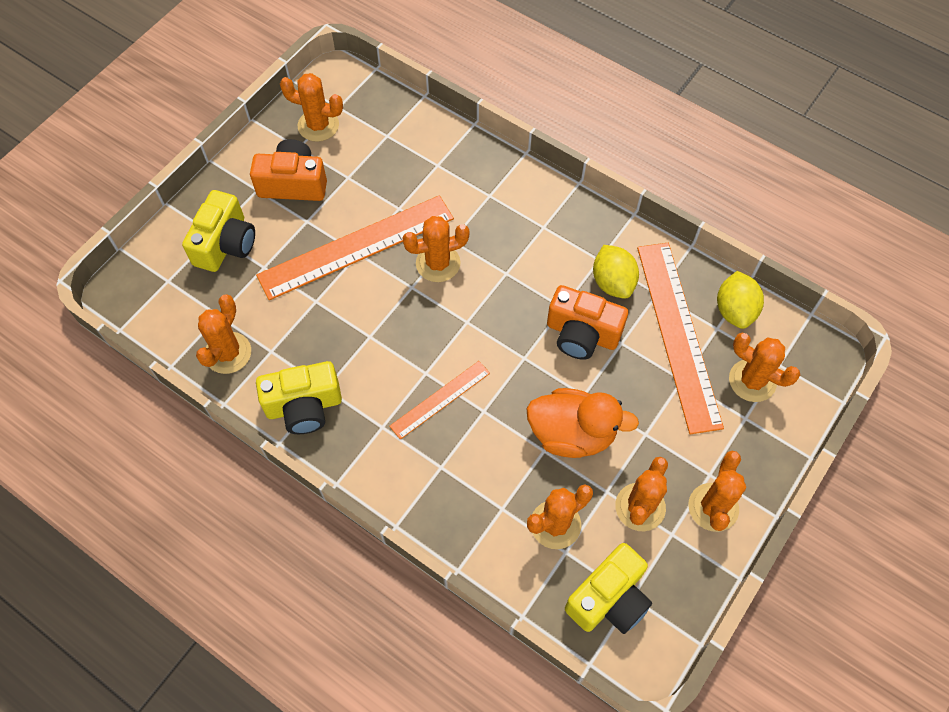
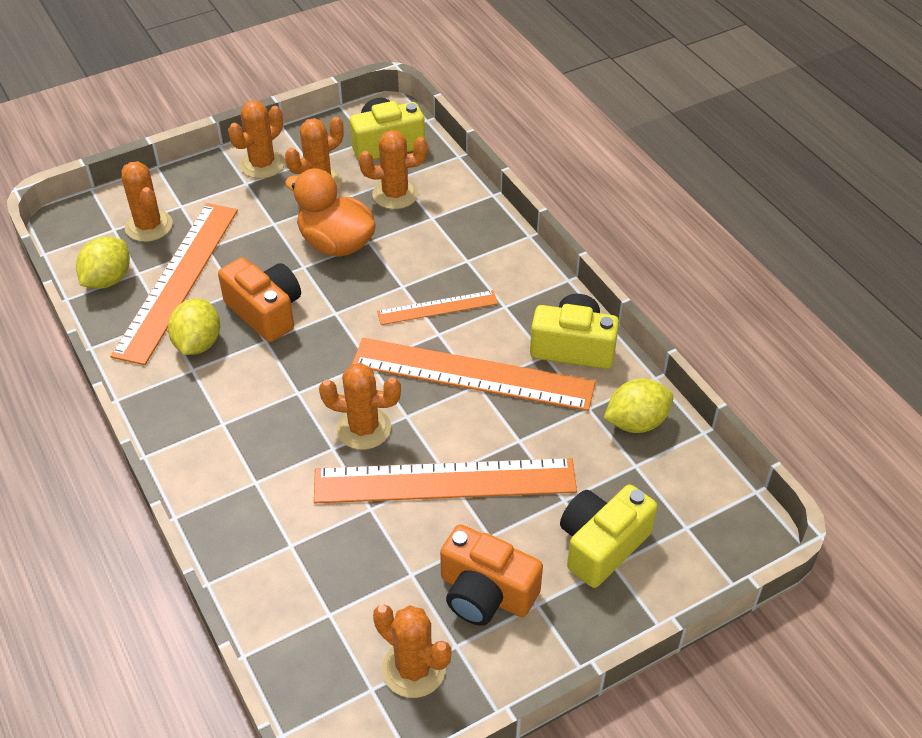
camera: 155 degrees left, 15 degrees down
orange cactus [196,294,251,374] -> yellow lemon [604,378,674,433]
none -> orange ruler [352,338,596,411]

